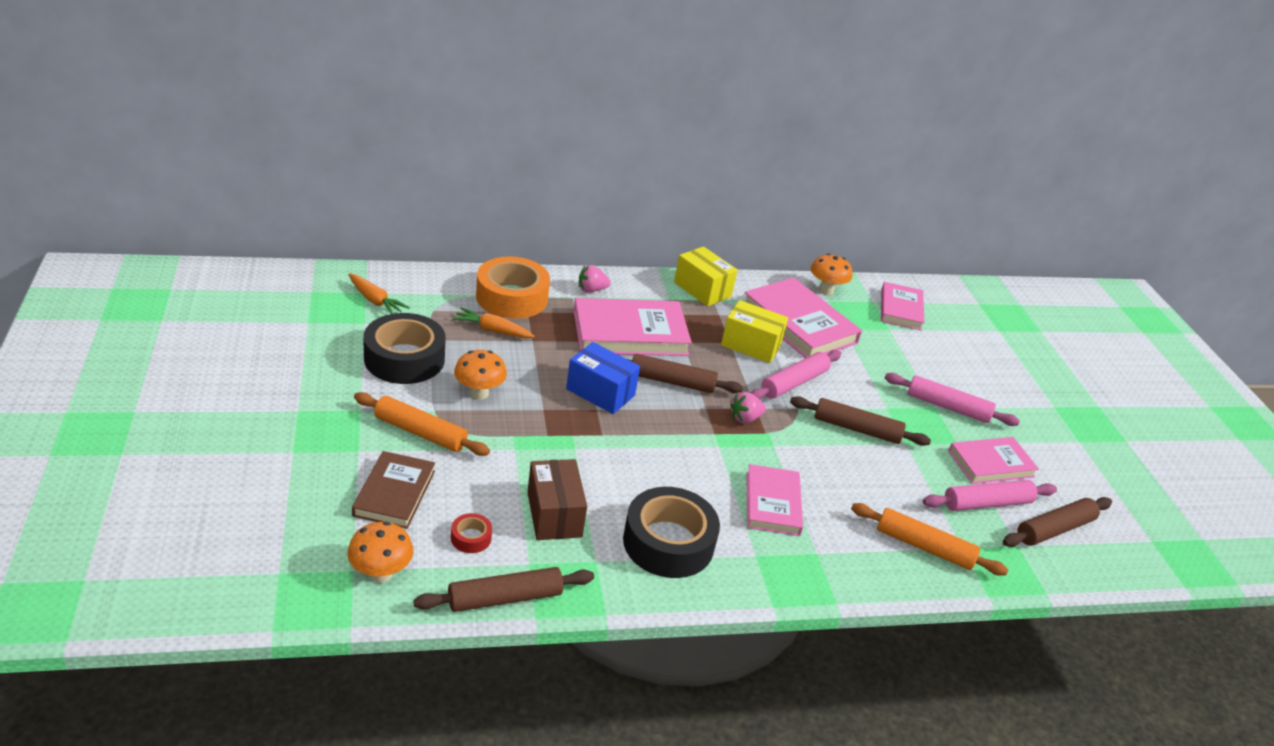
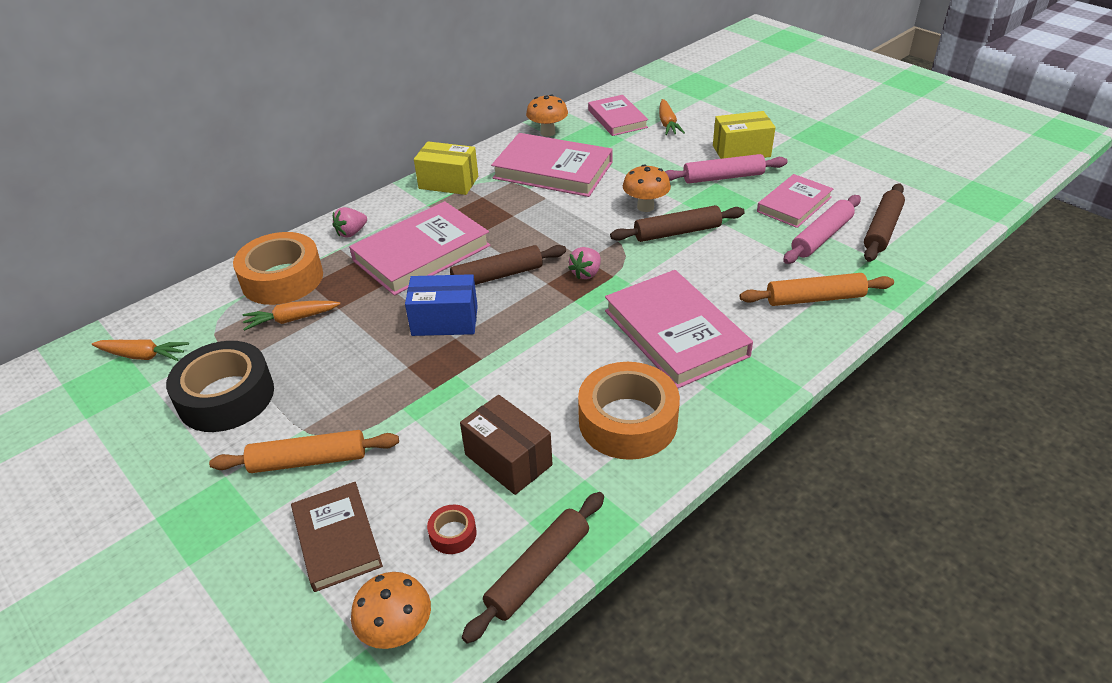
camera: 25 degrees left, 5 degrees up
orange mushroom [454,350,507,400] -> orange mushroom moved to [623,164,671,212]
black tape [623,487,720,578] -> orange tape [578,362,680,460]
yellow box [721,300,788,363] -> yellow box moved to [713,111,776,159]
pink book [747,464,803,536] -> pink book [605,270,753,388], size x1.61
pink rolling pin [751,350,841,399] -> none
none -> orange carrot [659,99,685,135]

